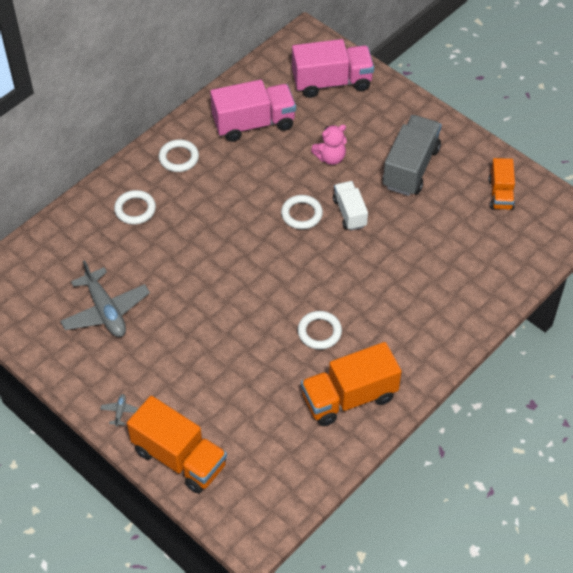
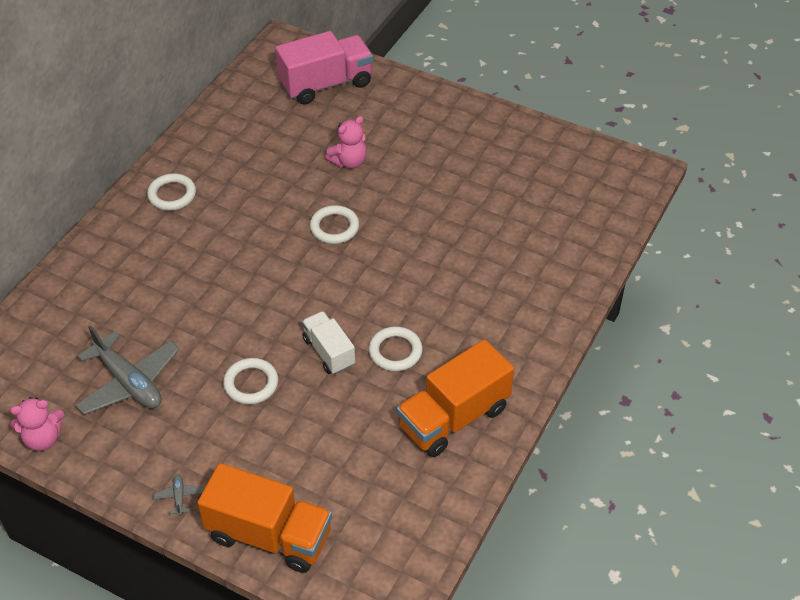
camera: 15 degrees left, 5 degrees down
white ring [114,190,156,225] -> white ring moved to [223,358,278,405]
pink truck [210,80,296,142] -> none
white truck [333,181,368,231] -> white truck moved to [302,311,355,374]
grey truck [383,115,442,196] -> none
orange truck [489,158,515,210] -> none
none -> pink teddy bear [10,397,64,451]

